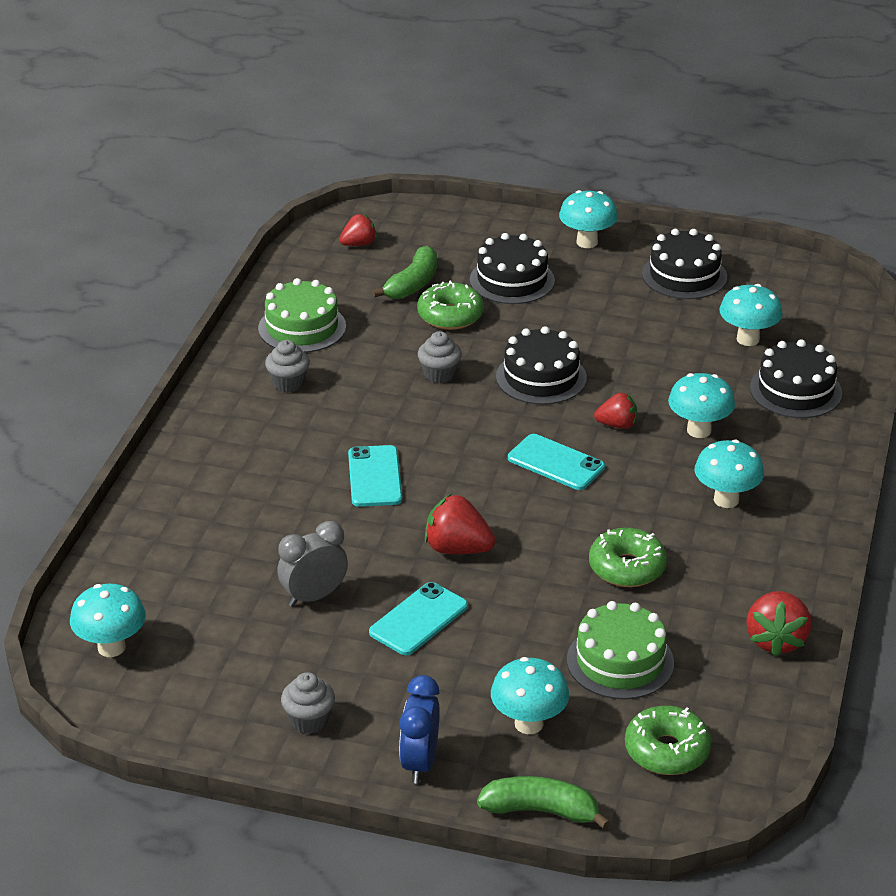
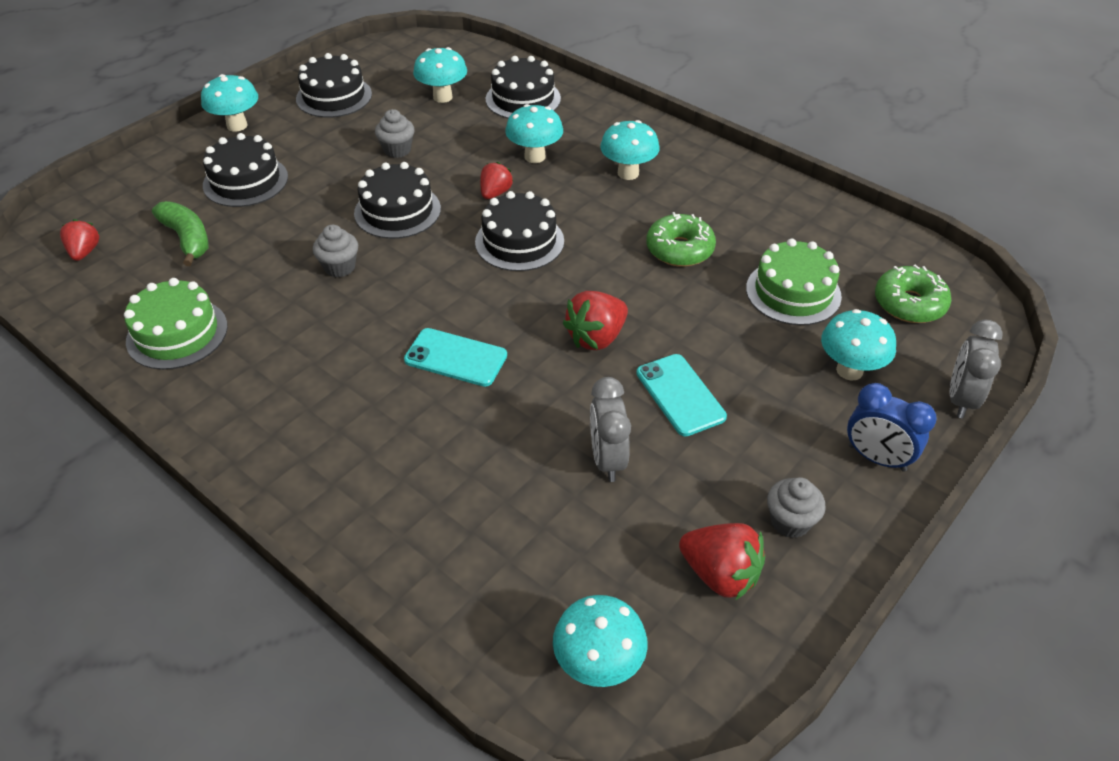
camera: 65 degrees left, 10 degrees up
grey cupcake [265,340,310,392] -> grey cupcake moved to [375,109,415,158]
green donut [417,281,484,330] -> none
green banana [477,776,610,830] -> grey clock [949,319,1003,418]
turquoise phone [508,434,605,490] -> black cake [475,191,564,271]
red strawberry [746,591,811,657] -> red strawberry moved to [679,523,765,600]

